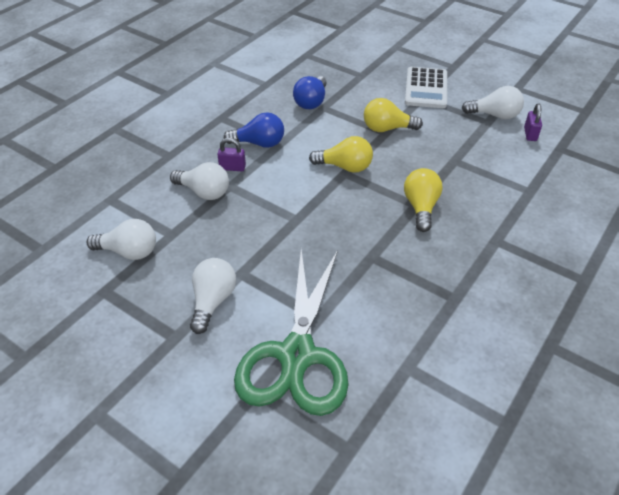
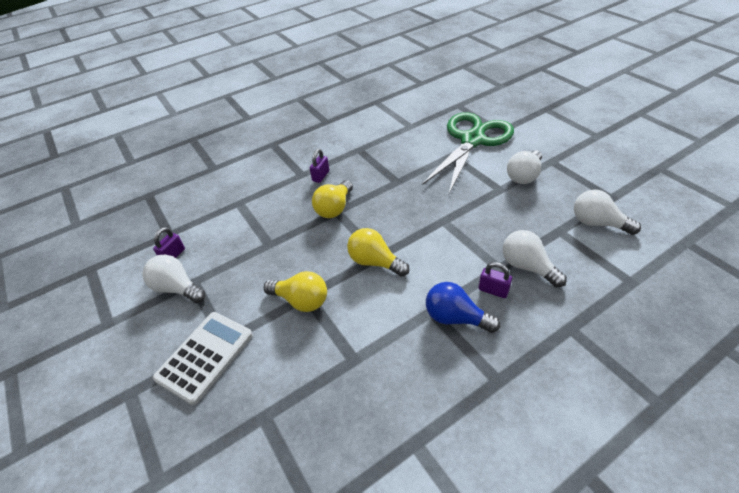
camera: 155 degrees left, 0 degrees up
blue light bulb [293,76,327,109] -> none
none -> purple padlock [310,149,329,183]

